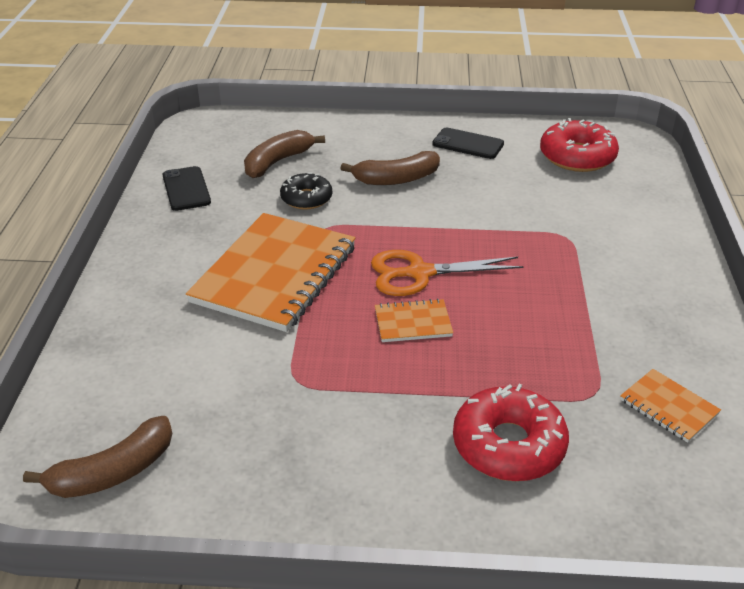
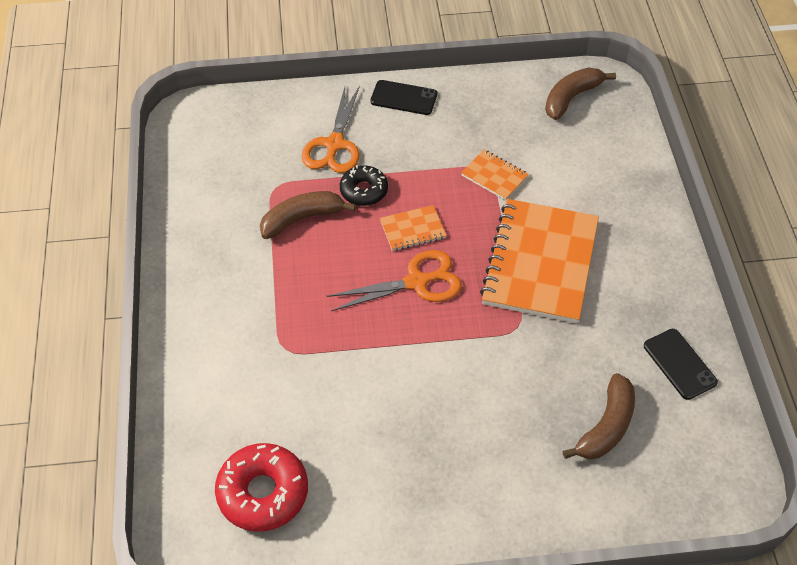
camera: 170 degrees right, 15 degrees up
black donut [280,172,332,210] -> black donut moved to [340,165,388,206]
brown banana [340,151,440,185] -> brown banana moved to [260,191,356,239]
black phone [432,128,504,159] -> black phone moved to [370,80,437,115]
red donut [453,384,569,481] -> orange scissors [301,86,360,173]
orange notebook [620,369,721,443] -> orange notebook moved to [461,150,529,200]

